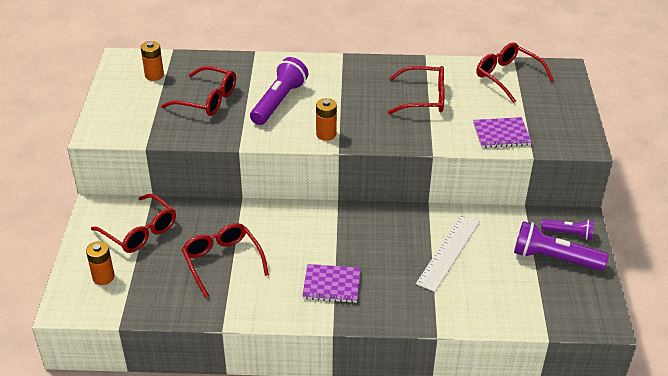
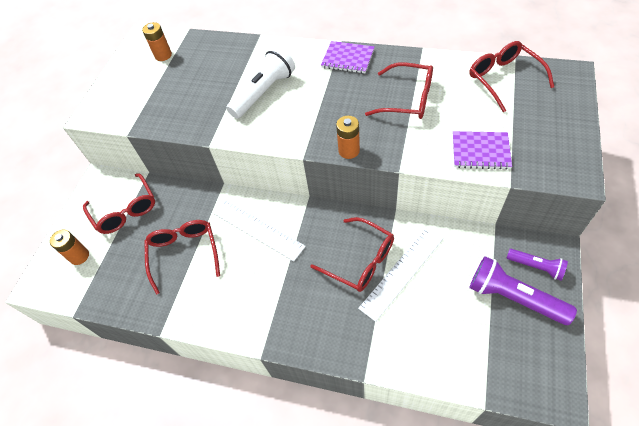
camera: 20 degrees right, 15 degrees up
red glasses [161,66,236,116] -> red glasses moved to [310,217,394,292]
purple flashlight [250,57,308,125] -> white flashlight [226,47,295,119]
purple notebook [302,264,360,303] -> purple notebook moved to [321,41,375,74]
orange battery [316,98,337,141] -> orange battery moved to [336,116,360,159]
none -> white ruler [213,199,306,261]

